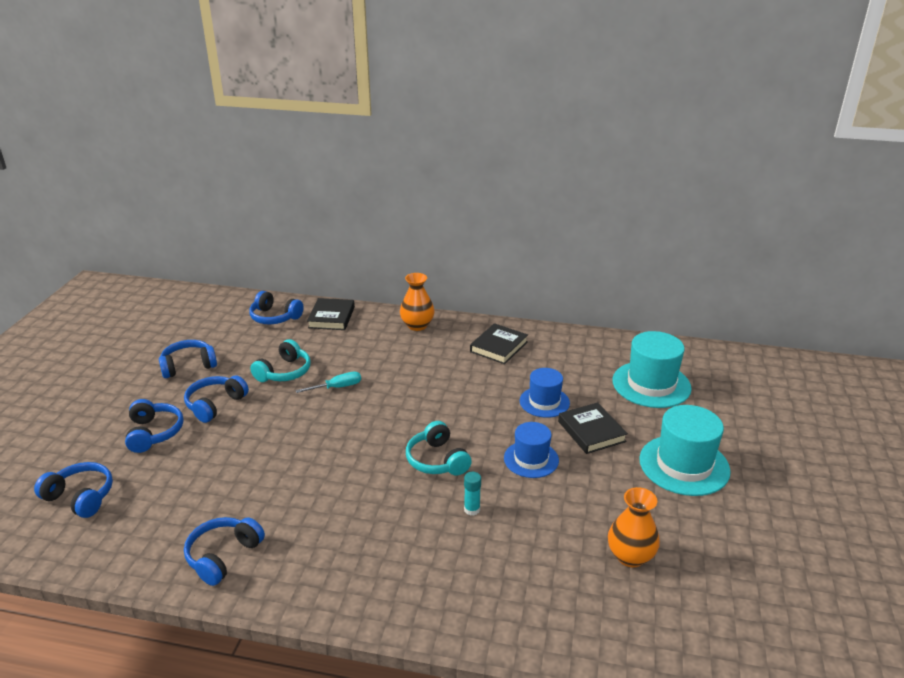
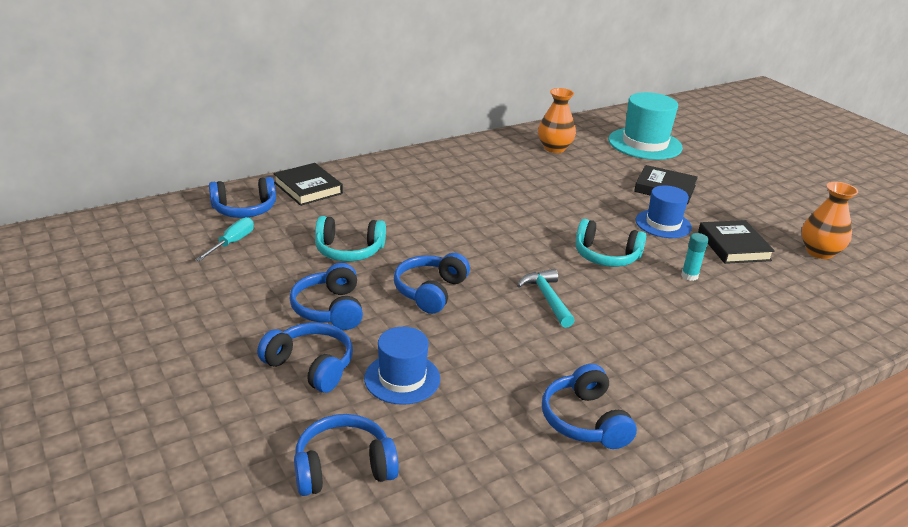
camera: 45 degrees left, 0 degrees up
blue headphones [159,340,217,378] -> blue headphones moved to [394,253,470,314]
turquoise headphones [250,339,311,382] -> turquoise headphones turned 105 degrees clockwise [315,216,386,261]
turquoise screwdriver [295,371,361,393] -> turquoise screwdriver moved to [195,217,254,261]
orange vase [400,273,435,331] -> orange vase moved to [538,88,576,153]
black book [470,323,528,364] -> black book moved to [698,220,775,264]
blue hat [520,368,570,418] -> blue hat moved to [364,327,440,405]
turquoise hat [639,405,731,496] -> none
none -> turquoise hammer [517,269,575,328]

